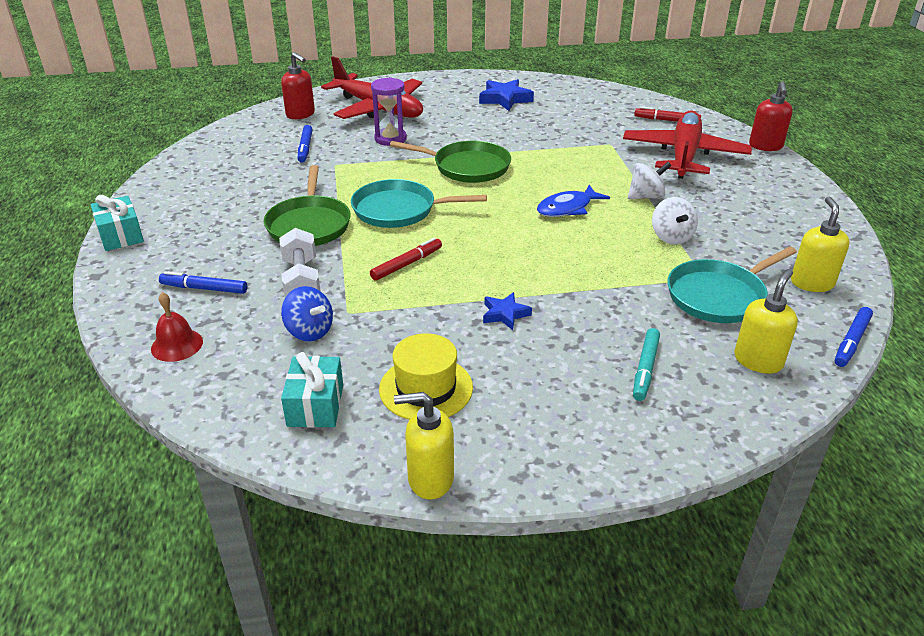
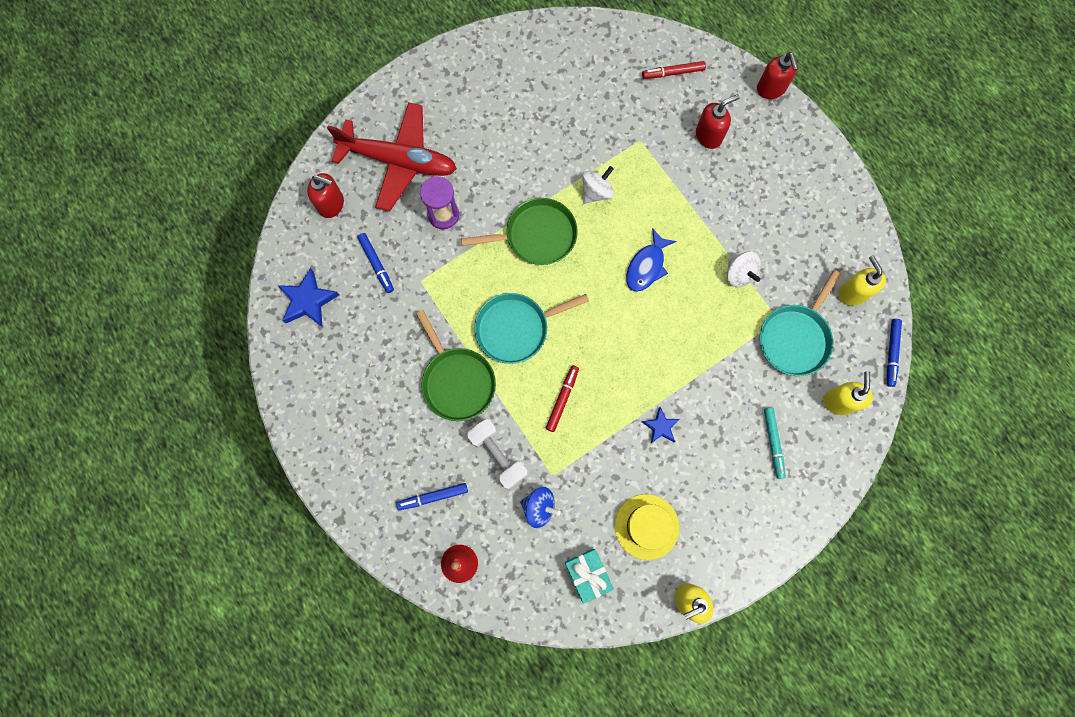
camera: 25 degrees left, 40 degrees up
turquoise gift [90,195,144,251] -> none
blue star [479,79,534,111] -> blue star moved to [277,268,339,327]
red plane [623,110,752,179] -> red soap dispenser [696,94,739,149]
white spinning top [628,162,671,199] -> white spinning top moved to [582,166,614,204]

